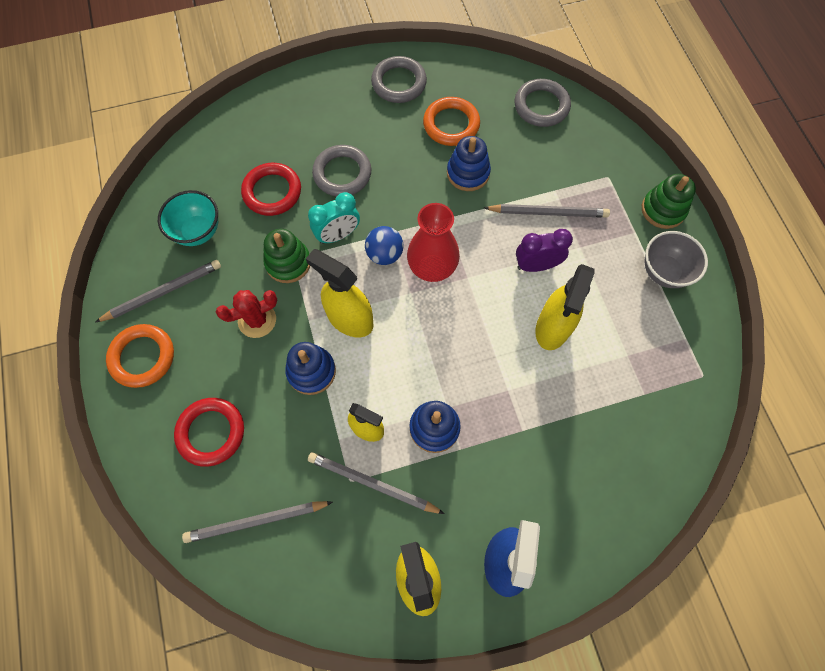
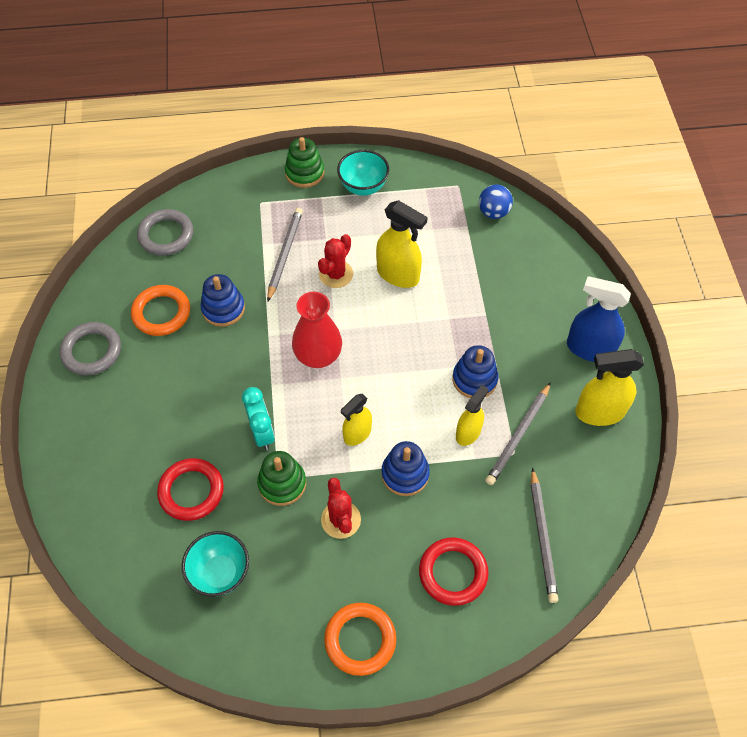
camera: 80 degrees left, 10 degrees down
grey pencil [96,260,221,322] -> none
yellow spray bottle [306,249,374,337] -> yellow spray bottle [341,394,372,446], size x0.64
grey ring [312,145,371,197] -> none
blue ball [365,226,404,265] -> blue ball moved to [479,184,513,219]
purple clock [516,229,573,272] -> red cactus [318,234,353,288]
grey bowl [644,231,708,288] -> turquoise bowl [337,150,389,196]

